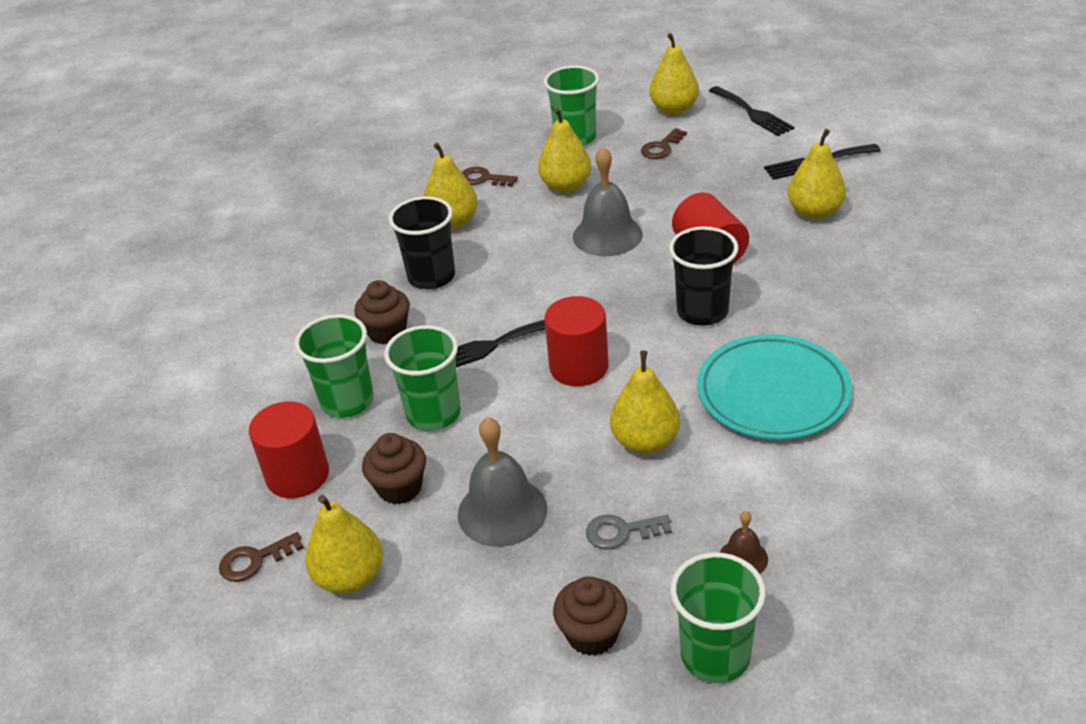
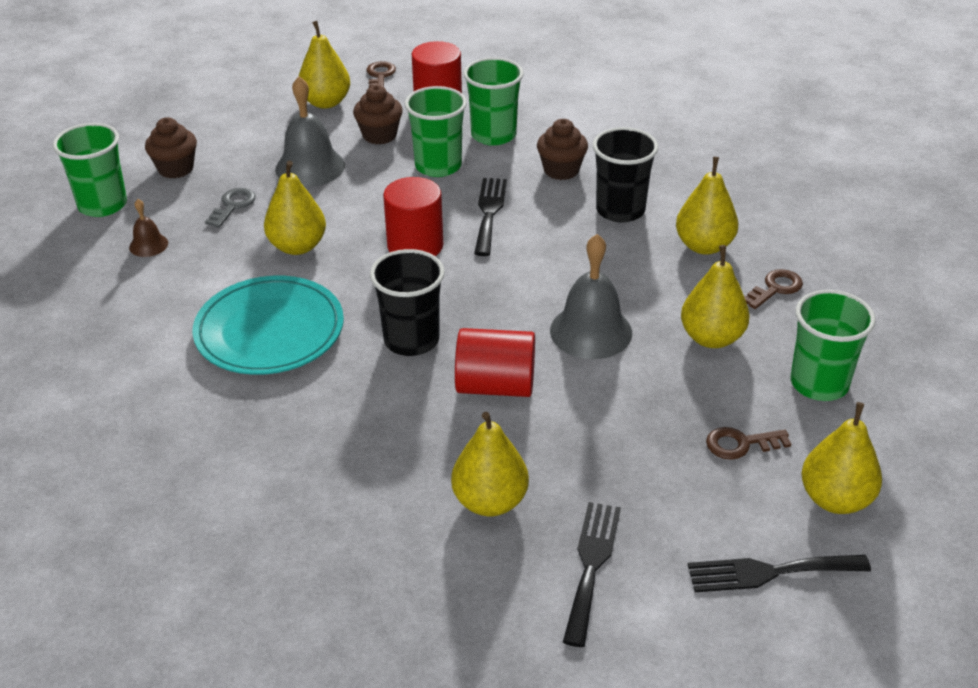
camera: 115 degrees right, 0 degrees up
brown key [641,128,687,159] -> brown key turned 75 degrees counterclockwise [706,427,791,460]

